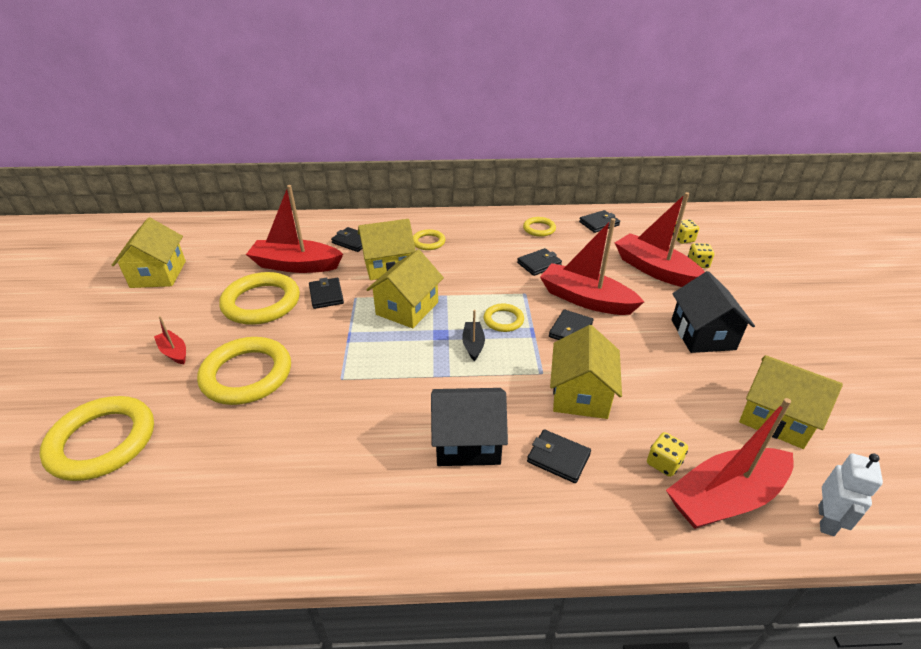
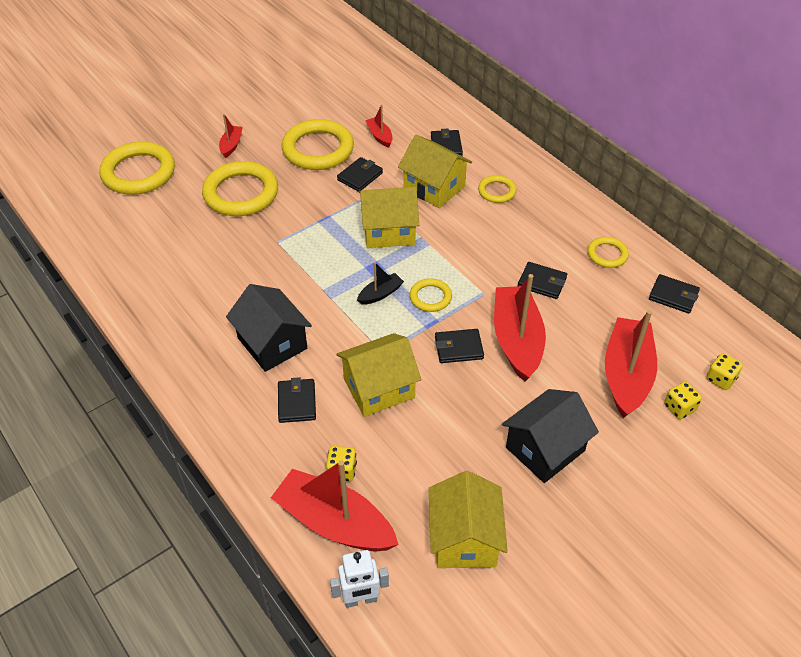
camera: 55 degrees right, 10 degrees up
yellow house [112,217,186,288] -> none
red boat [246,185,343,273] -> red boat [365,105,393,148], size x0.47

